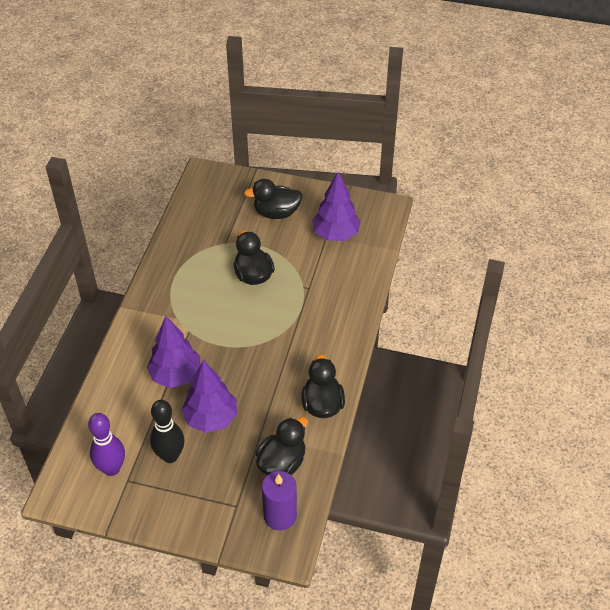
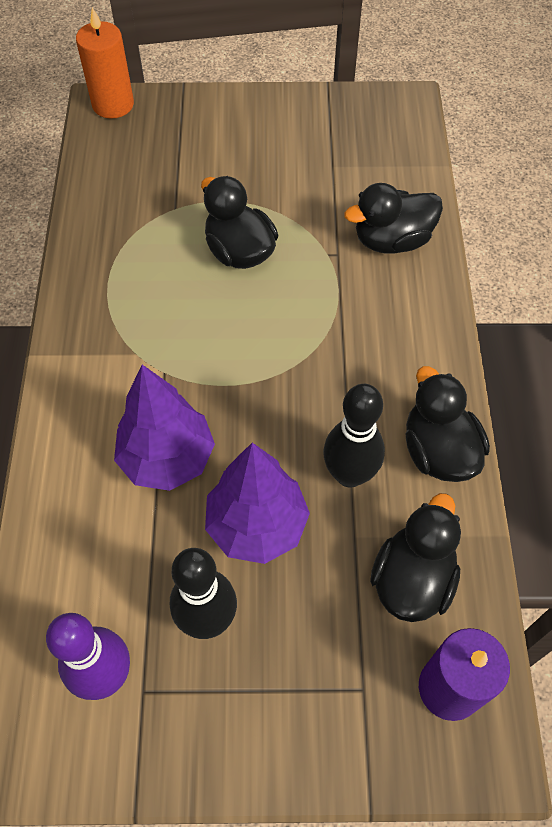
camera: 15 degrees left, 10 degrees up
black duck [244,179,303,219] -> black duck moved to [344,183,443,254]
purple tree [312,172,361,241] -> none
none -> orange candle [76,7,134,119]
none -> black bowling pin [323,384,385,488]

